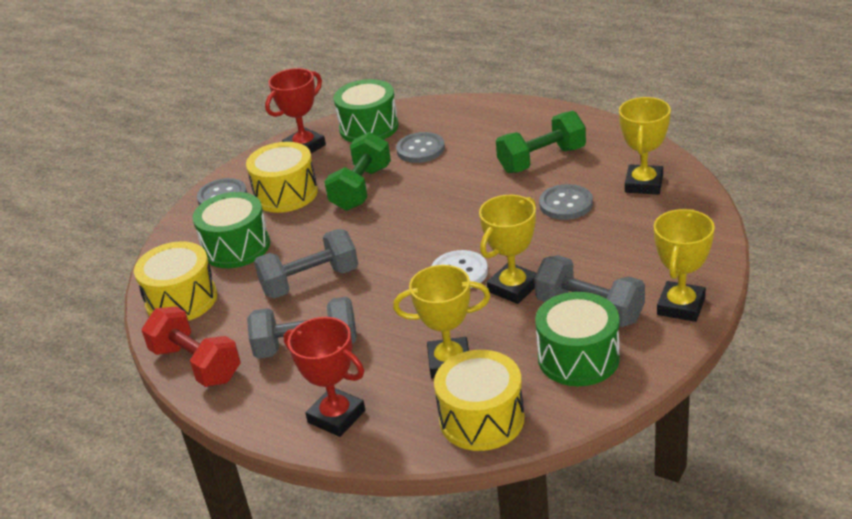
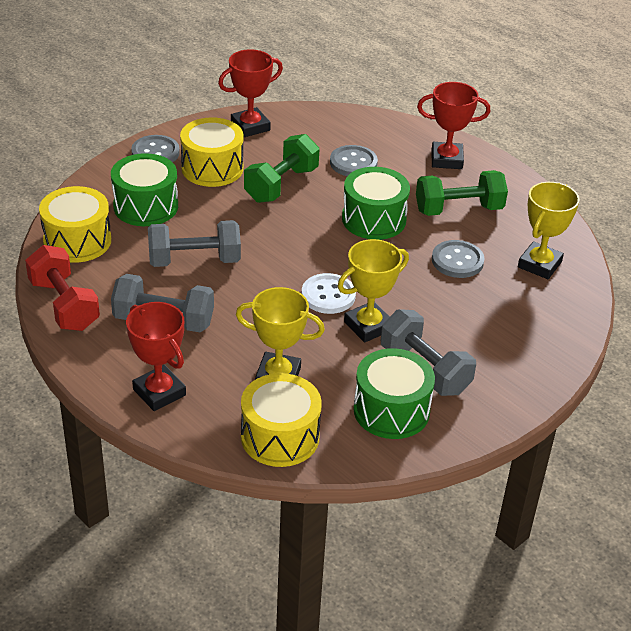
camera: 10 degrees right, 5 degrees up
green drum [334,79,399,142] -> green drum moved to [342,167,410,240]
yellow trophy [654,209,715,322] -> none
none -> red trophy [417,82,490,169]

